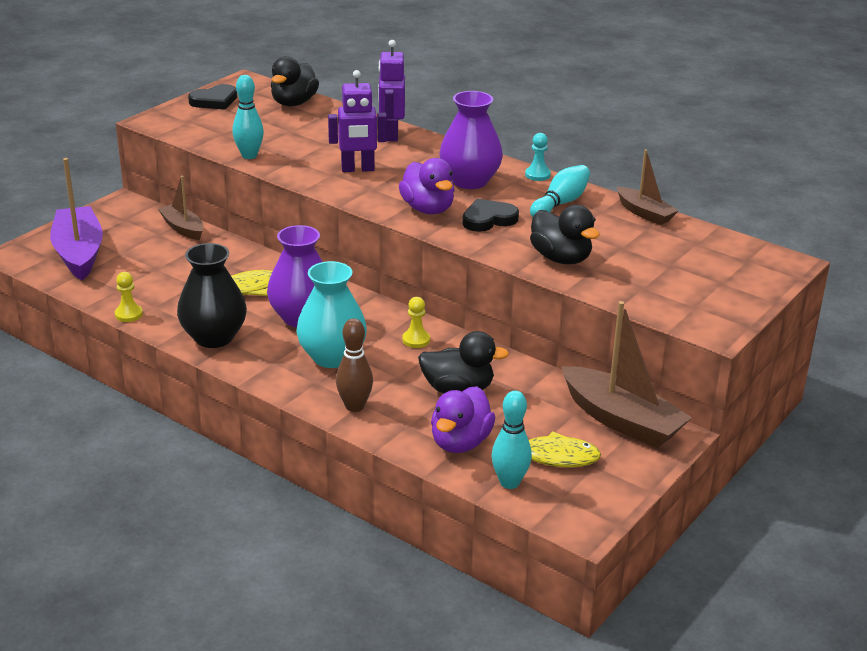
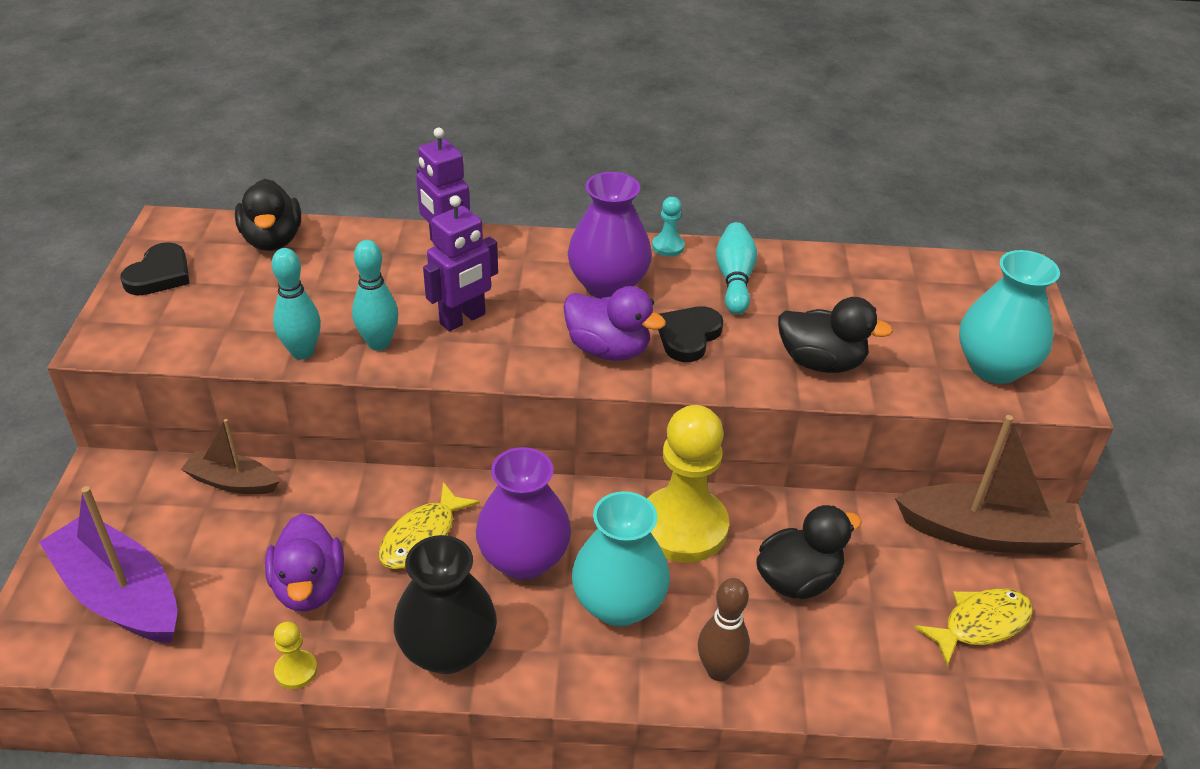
camera: 35 degrees left, 10 degrees up
yellow pawn [402,297,430,348] -> yellow pawn [647,405,729,563], size x2.42
purple duck [431,386,495,453] -> purple duck moved to [265,513,344,612]
turquoise bowling pin [491,390,532,489] -> turquoise bowling pin moved to [352,240,398,351]
brown boat [617,149,679,225] -> none
none -> turquoise vase [959,250,1060,384]

